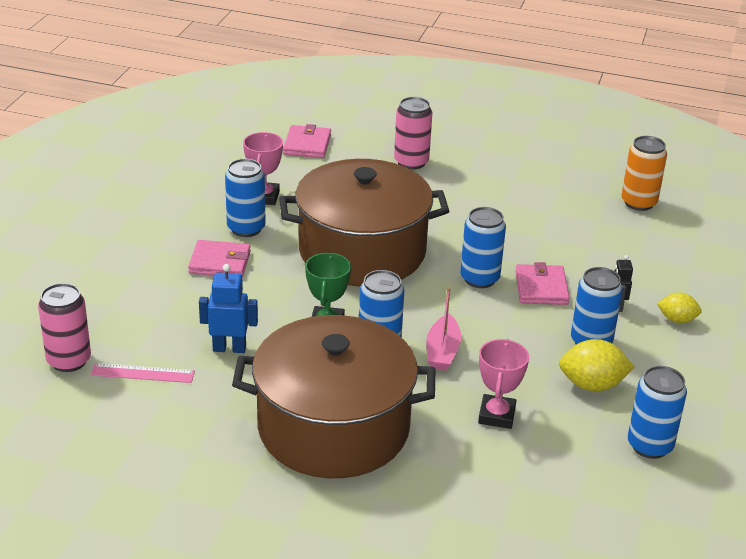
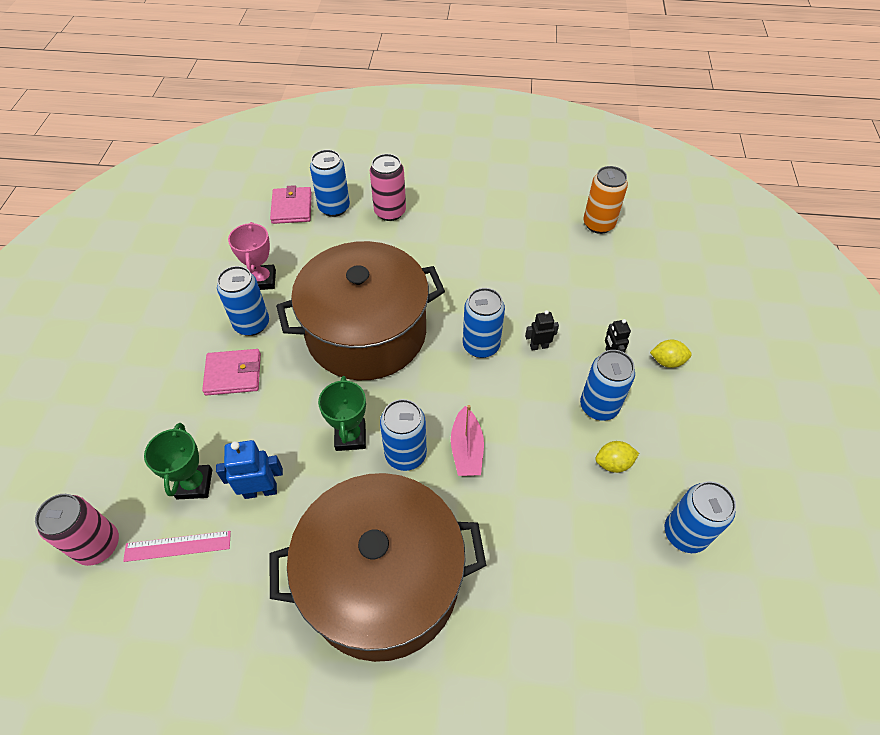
camera: 10 degrees left, 20 degrees up
pink trophy [478,339,529,429] -> none
pink wallet [515,262,570,305] -> black robot [525,310,559,351]
yellow lemon [559,339,634,391] -> yellow lemon [595,441,639,473], size x0.63
none -> green trophy [144,423,212,499]
none -> blue can [310,150,350,217]

